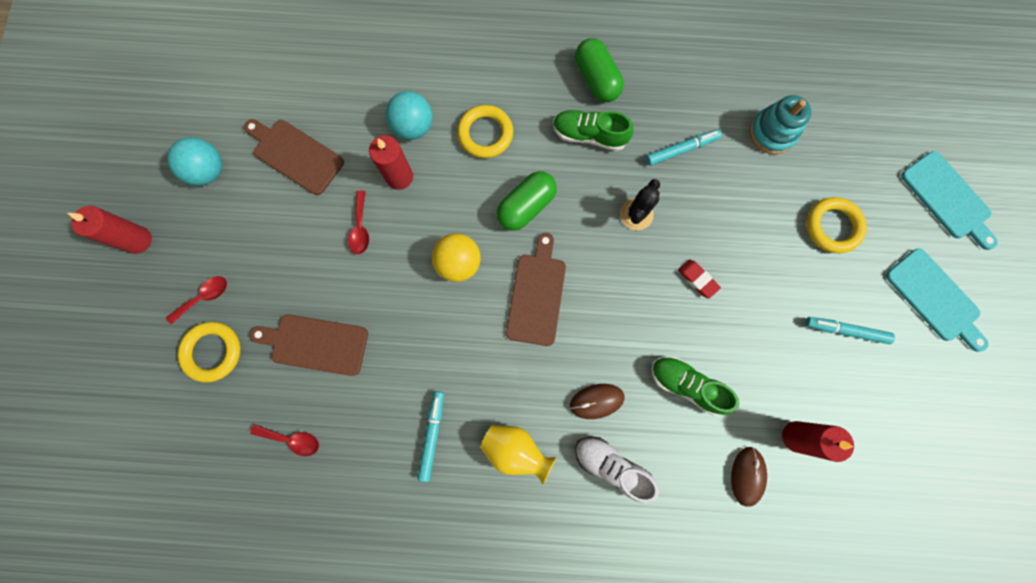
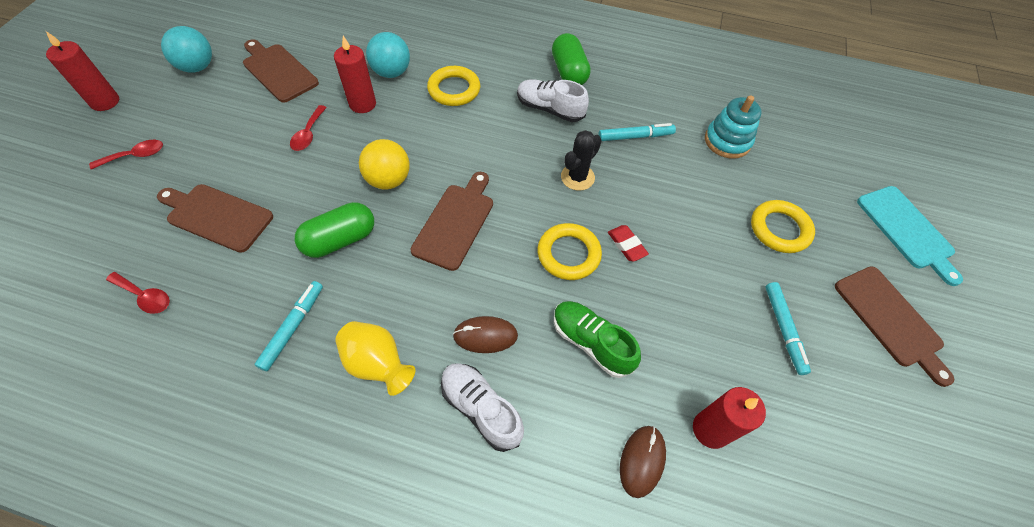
camera: 10 degrees right, 20 degrees down
yellow ring [178,322,241,383] -> yellow ring moved to [537,223,602,280]
green capsule [496,171,557,231] -> green capsule moved to [295,202,374,258]
green shoe [553,110,633,151] -> white shoe [517,79,589,122]
turquoise marker [805,317,895,344] -> turquoise marker turned 120 degrees counterclockwise [765,282,811,375]
turquoise cutting board [886,249,988,352] -> brown cutting board [835,266,954,387]

